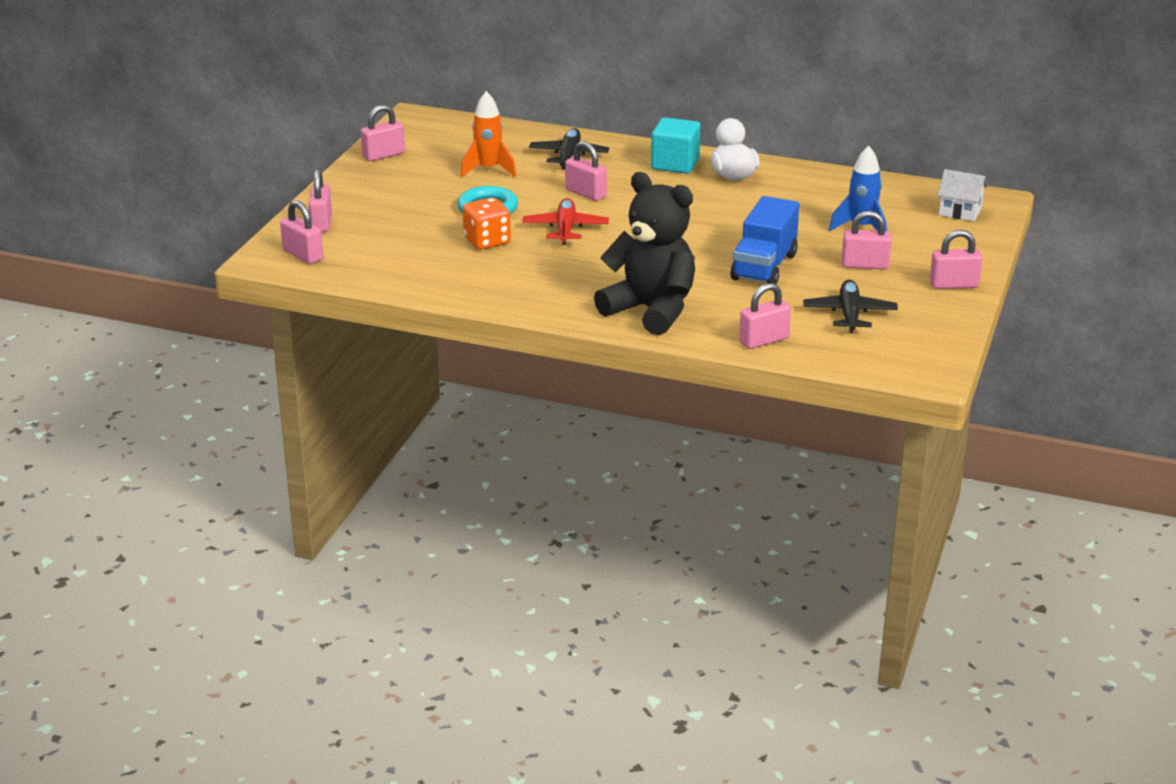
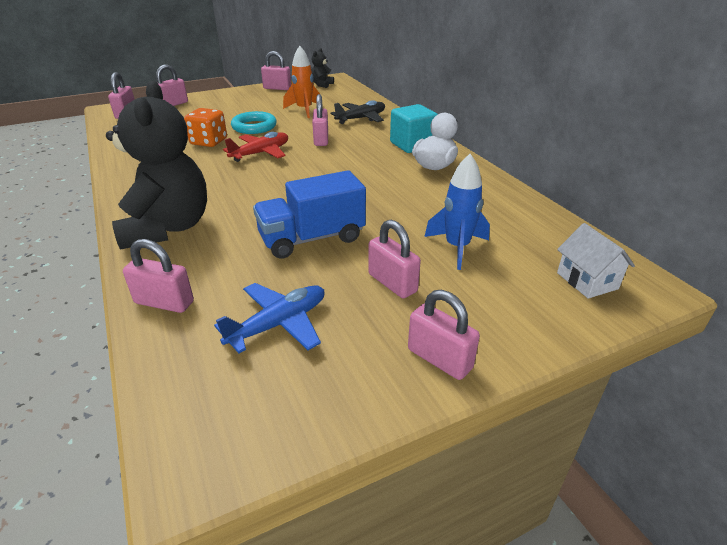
camera: 45 degrees right, 5 degrees up
black plane [803,280,898,333] -> blue plane [214,283,324,353]
none -> black teddy bear [311,48,334,88]

